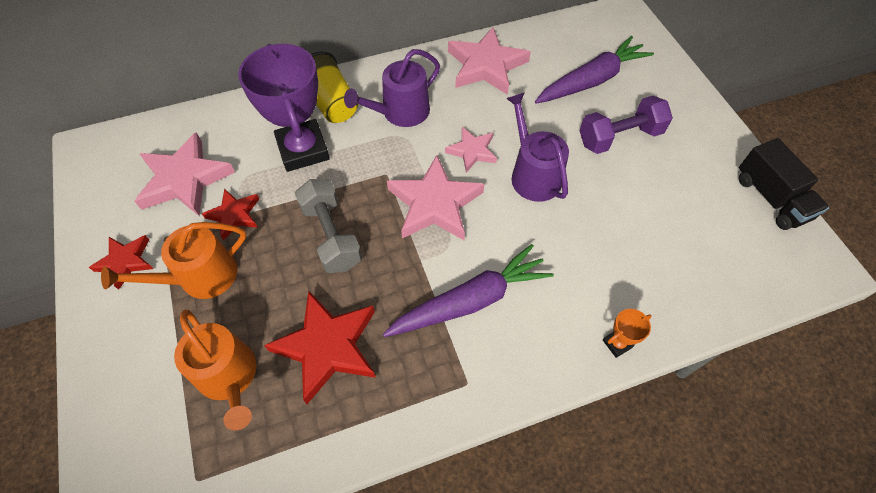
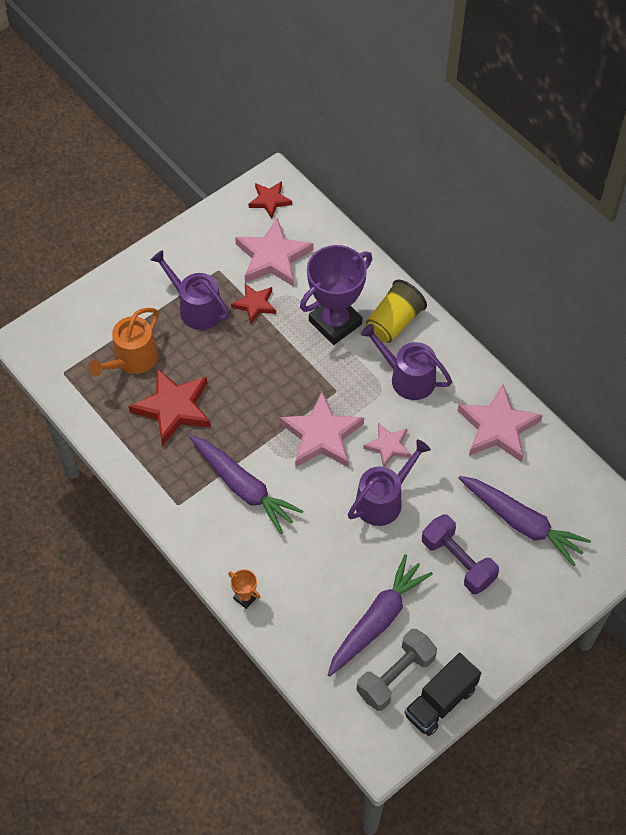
camera: 70 degrees right, 0 degrees up
red star [89,235,153,290] -> red star moved to [248,181,292,219]
orange watering can [101,222,246,299] -> purple watering can [151,250,230,330]
grey dumbbell [295,179,362,273] -> grey dumbbell moved to [356,629,437,711]
none -> purple carrot [328,554,433,677]

